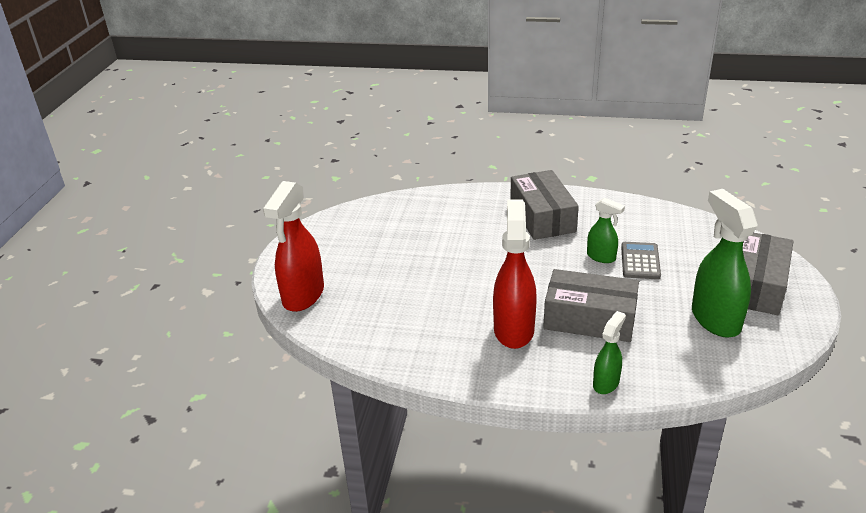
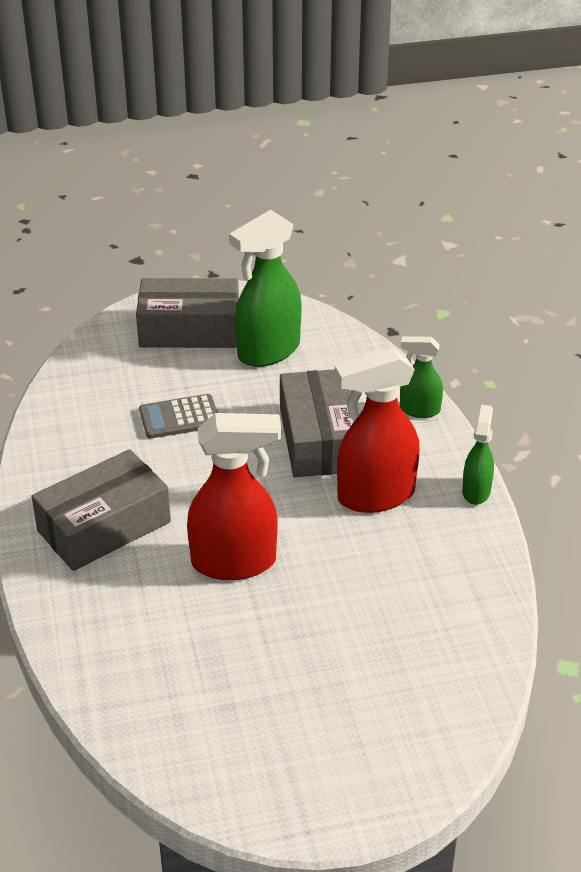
camera: 115 degrees left, 5 degrees up
red spray bottle [263,181,324,312] -> red spray bottle moved to [187,413,281,580]
green spray bottle [587,198,625,263] -> green spray bottle moved to [462,405,494,505]

